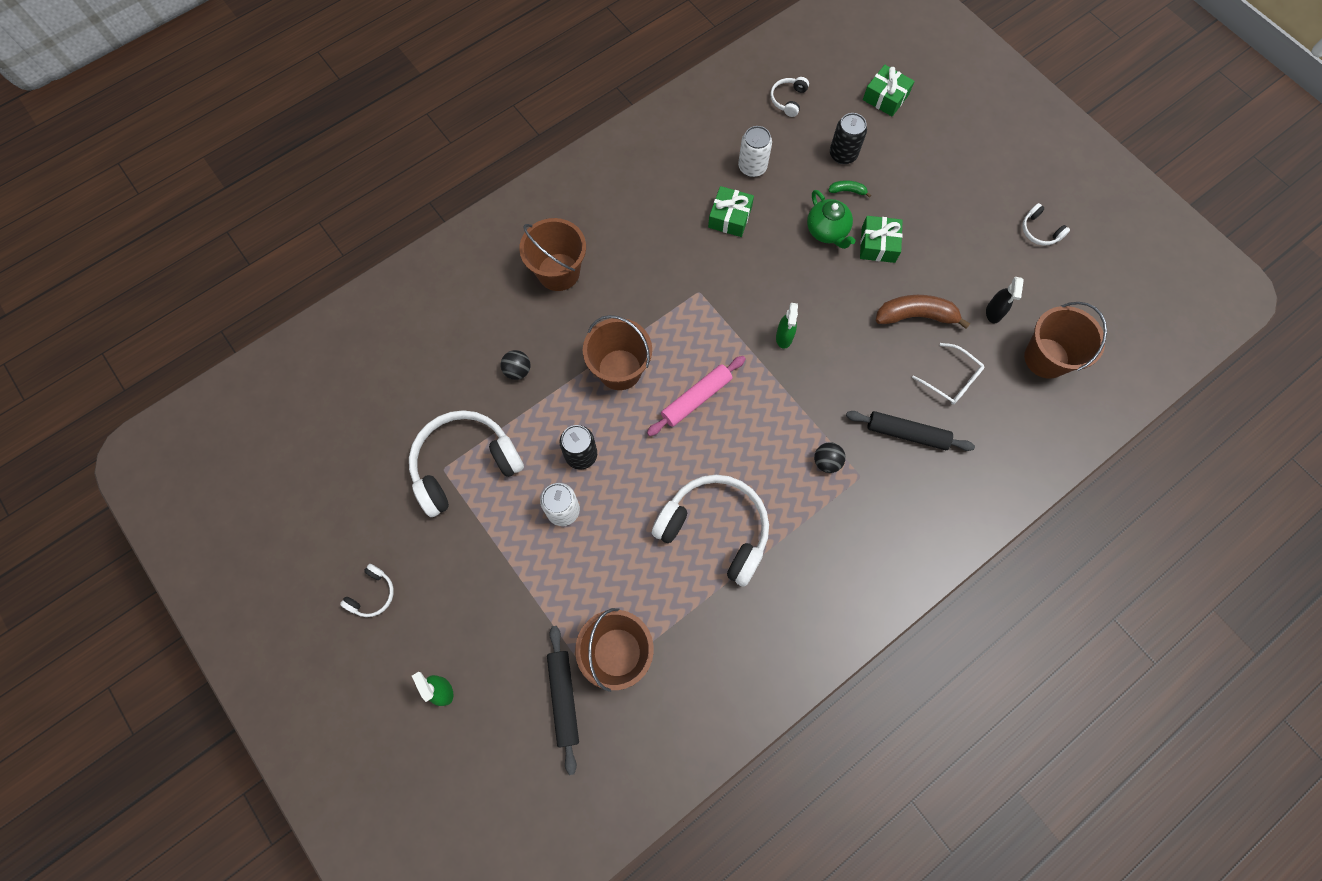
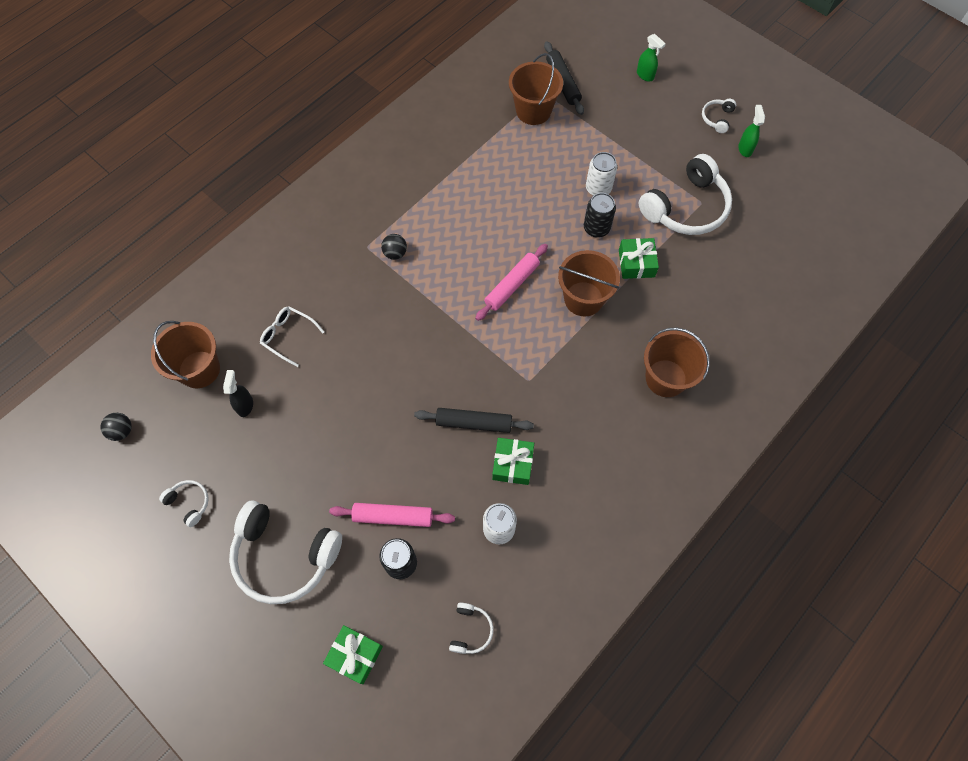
camera: 170 degrees right, 5 degrees down
black ball [501,350,530,380] -> black ball moved to [100,413,132,441]
white headphones [652,475,769,587] -> white headphones moved to [229,500,342,604]
green spray bottle [776,303,798,349] -> green spray bottle moved to [738,105,765,157]
green teapot [807,190,856,249] -> none
green banana [828,180,871,198] -> pink rolling pin [329,503,455,527]
black rolling pin [846,411,975,451] -> black rolling pin moved to [414,408,534,433]
green gift [860,216,903,263] -> green gift moved to [619,238,659,279]
brown banana [876,295,970,329] -> none

